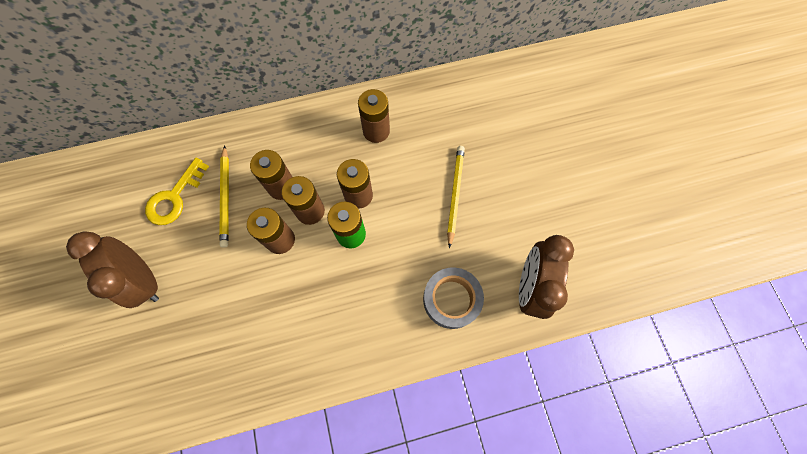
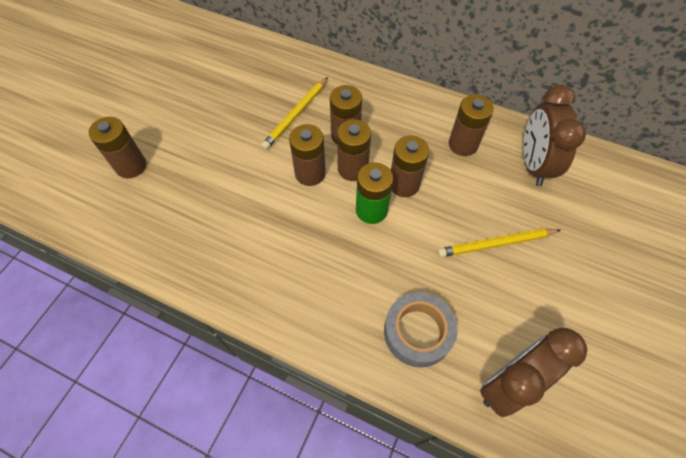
camera: 40 degrees right, 10 degrees down
brown clock [66,231,159,308] -> brown clock moved to [523,85,586,186]
yellow key [145,158,209,225] -> none
yellow pencil [447,146,465,248] -> yellow pencil turned 150 degrees counterclockwise [438,229,561,257]
none -> brown battery [89,117,146,178]

